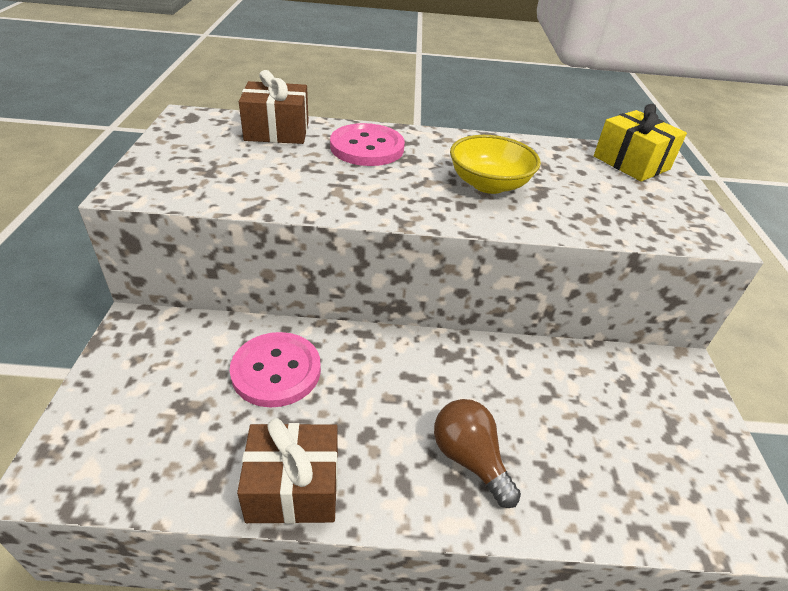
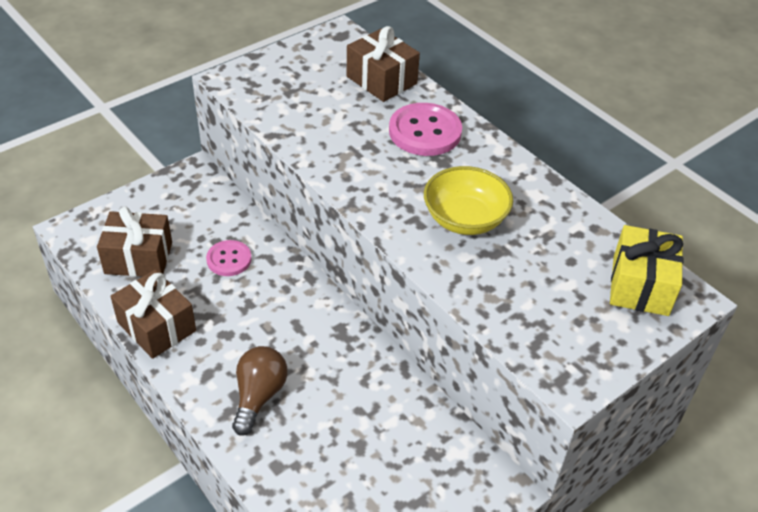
camera: 50 degrees right, 5 degrees up
pink button [230,332,321,408] -> pink button [206,240,252,276], size x0.62
none -> brown gift [97,206,172,277]

